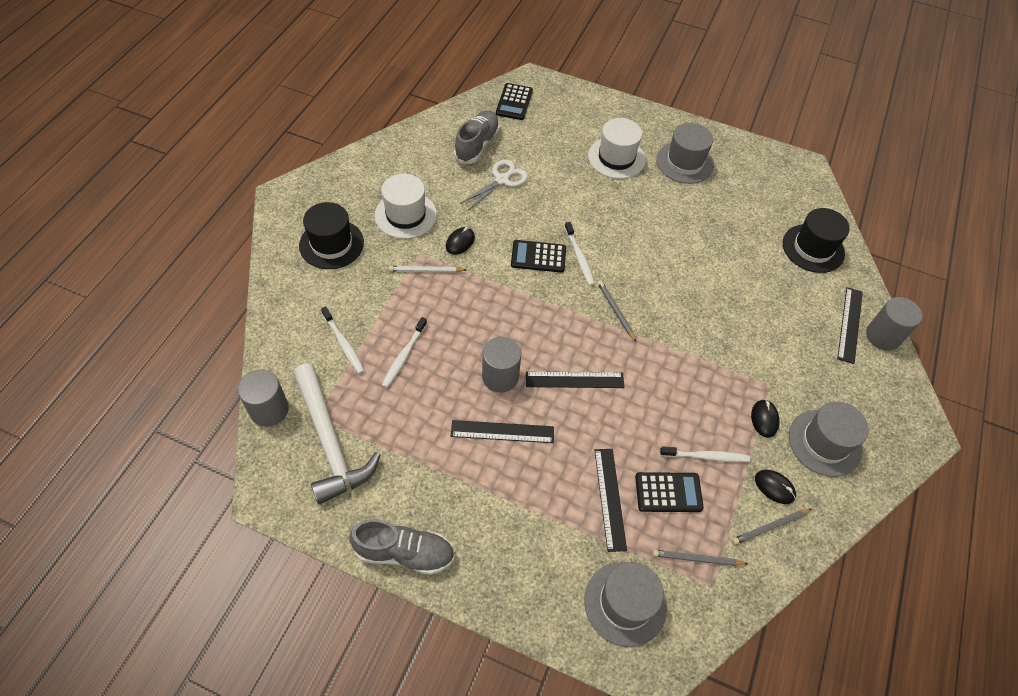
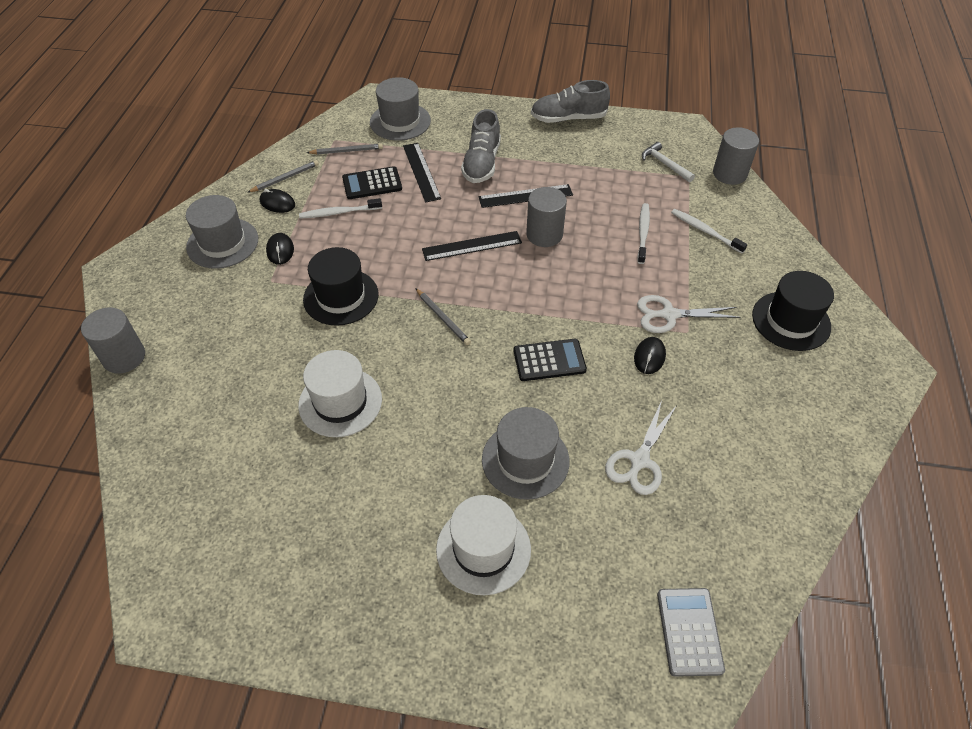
camera: 170 degrees right, 5 degrees down
white hammer [293,364,381,504] -> white hammer [642,142,695,182], size x0.48
white hat [375,174,437,239] -> white hat moved to [298,350,382,437]
white pencil [389,266,466,273] -> white scissors [637,295,740,333]
grey shoe [454,110,500,164] -> grey shoe moved to [461,109,501,183]
black calculator [496,83,533,120] -> grey calculator [657,588,725,677]
white toothbrush [565,222,595,286] -> none
grey hat [656,123,714,184] -> grey hat moved to [482,407,570,500]
black hat [783,208,850,273] -> black hat moved to [303,247,378,326]
black ruler [837,287,863,364] -> none

